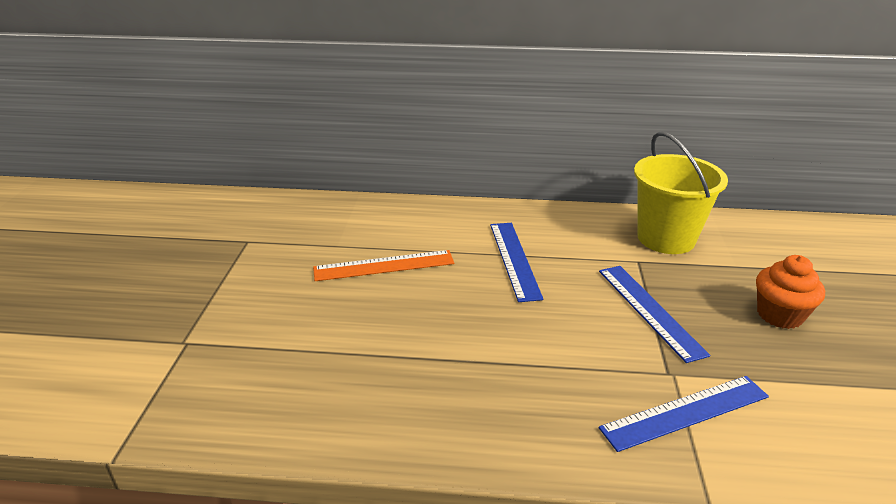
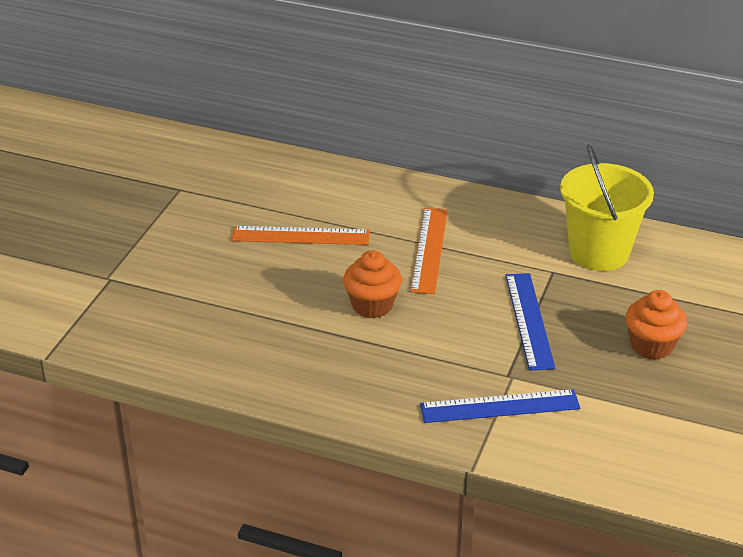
camera: 15 degrees right, 5 degrees up
blue ruler [490,223,544,302] -> orange ruler [410,208,448,294]
none -> orange cupcake [343,250,402,318]

